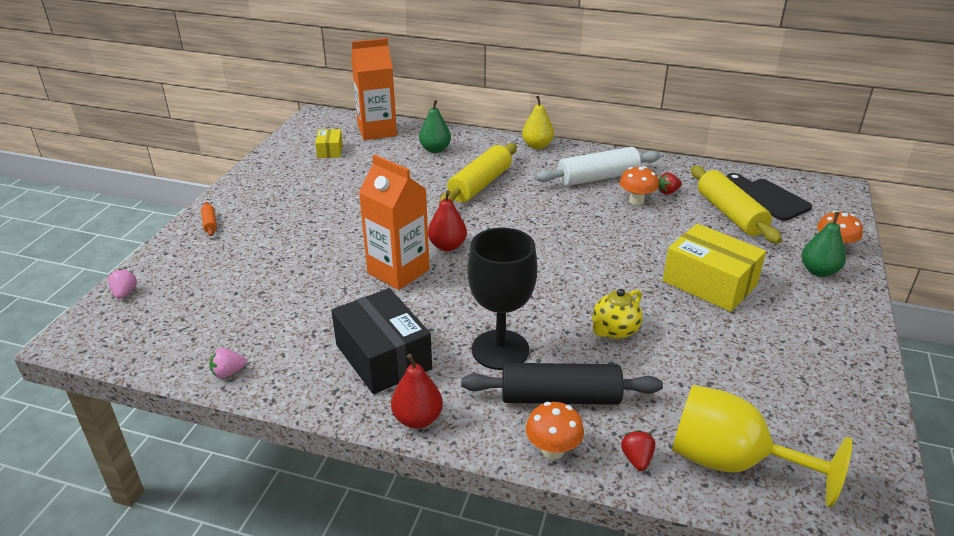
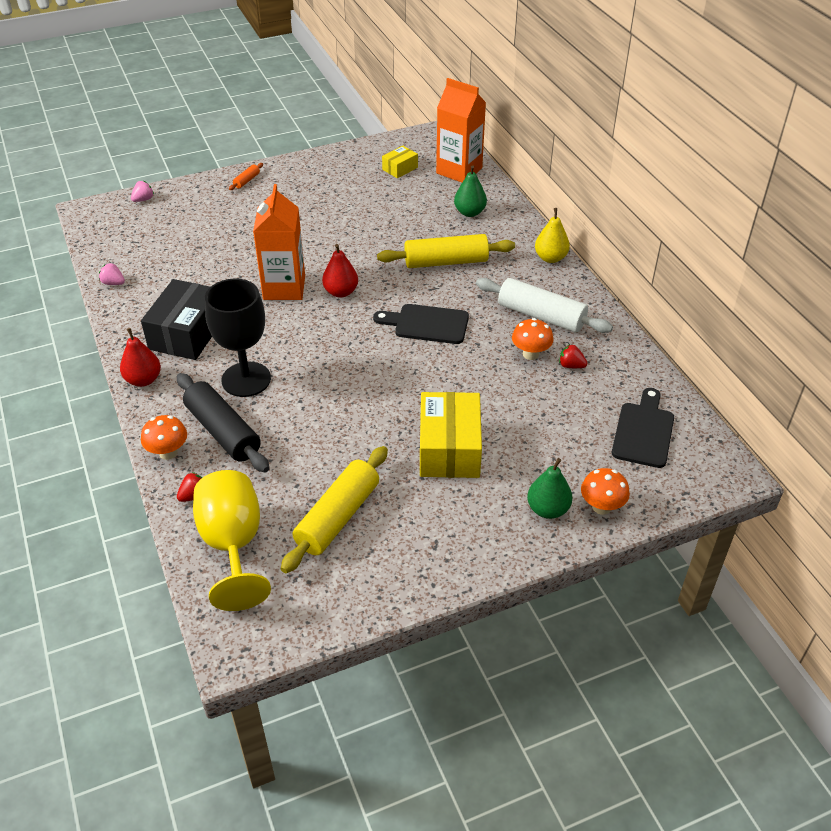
camera: 50 degrees right, 10 degrees up
yellow teapot [592,289,643,339] -> none
yellow rolling pin [691,166,782,244] -> yellow rolling pin moved to [281,446,388,573]
none -> black cutting board [373,304,469,344]

